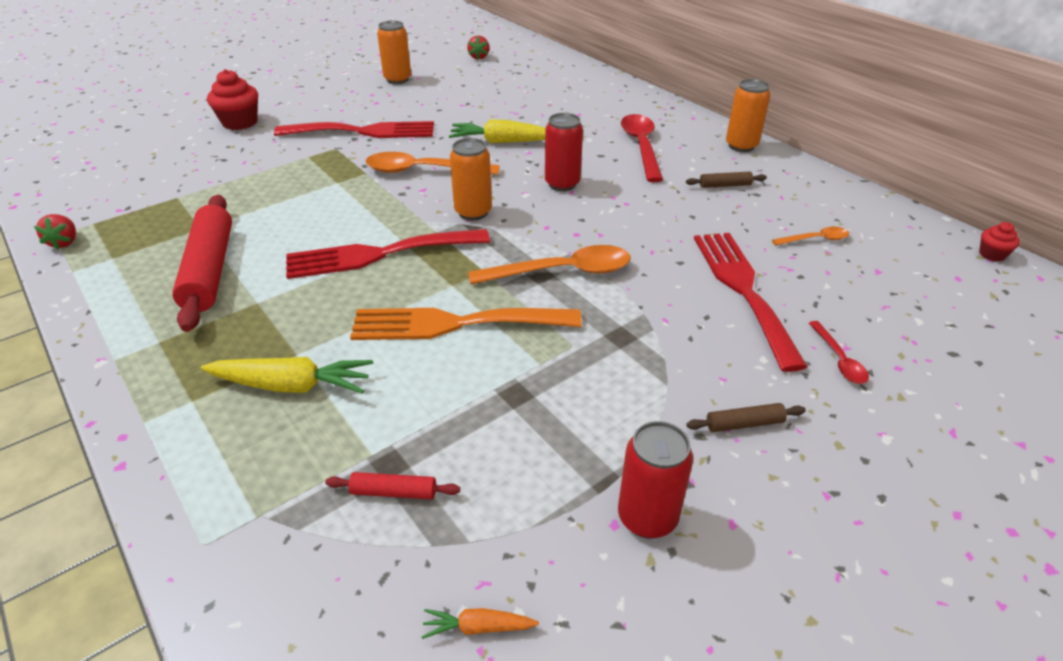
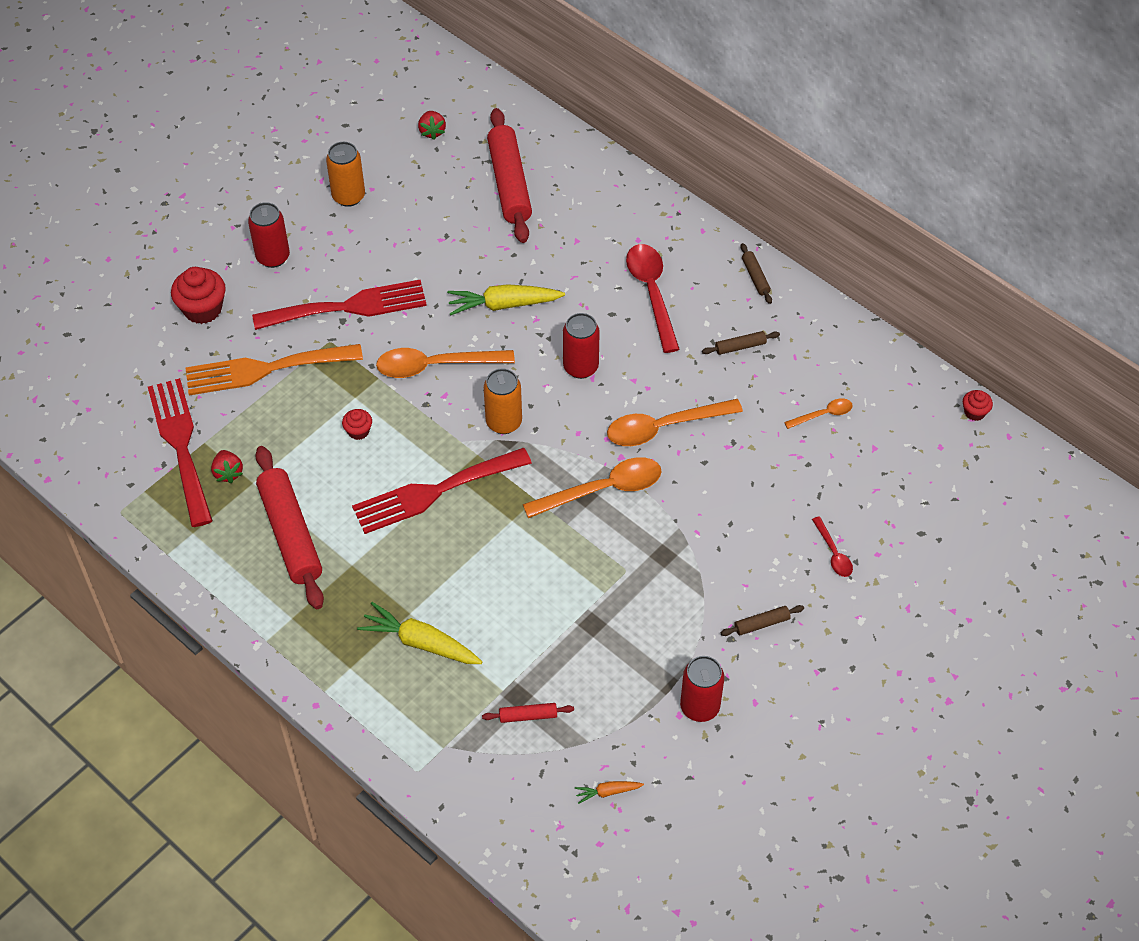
camera: 10 degrees left, 15 degrees up
red strawberry [34,214,76,250] -> red strawberry moved to [211,450,243,483]
yellow carrot [201,357,373,394] -> yellow carrot turned 150 degrees counterclockwise [357,602,482,664]
orange fork [350,308,582,340] -> orange fork moved to [185,344,363,395]
red fork [694,233,808,372] -> red fork moved to [148,378,213,527]
orange can [726,79,770,152] -> brown rolling pin [740,243,772,304]
none -> red can [248,202,290,268]
none -> red cupcake [342,409,372,440]
none -> red rolling pin [487,108,532,243]
none -> orange spoon [607,399,743,446]

